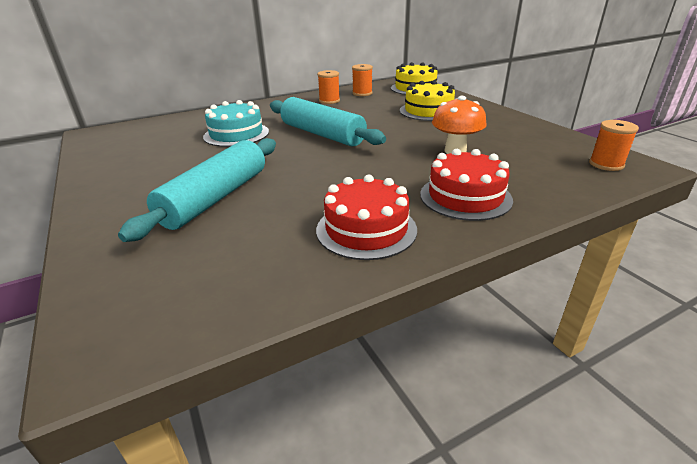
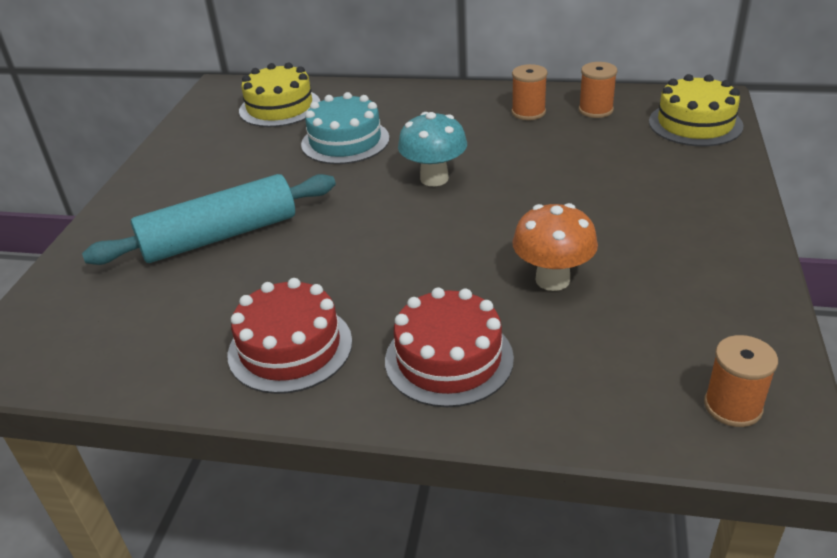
camera: 40 degrees right, 5 degrees up
turquoise rolling pin [270,97,386,146] -> turquoise mushroom [398,112,467,186]
yellow cake [400,80,455,121] -> yellow cake moved to [239,63,320,127]

